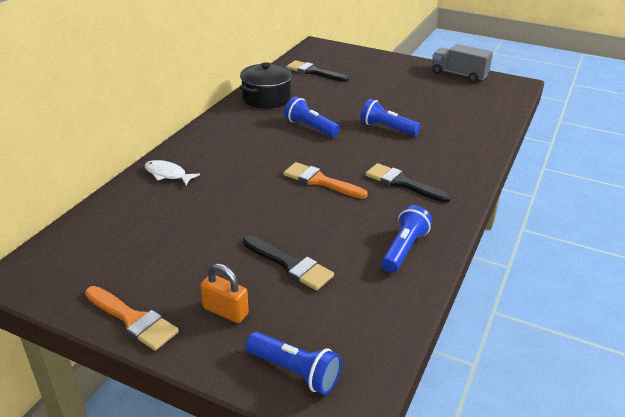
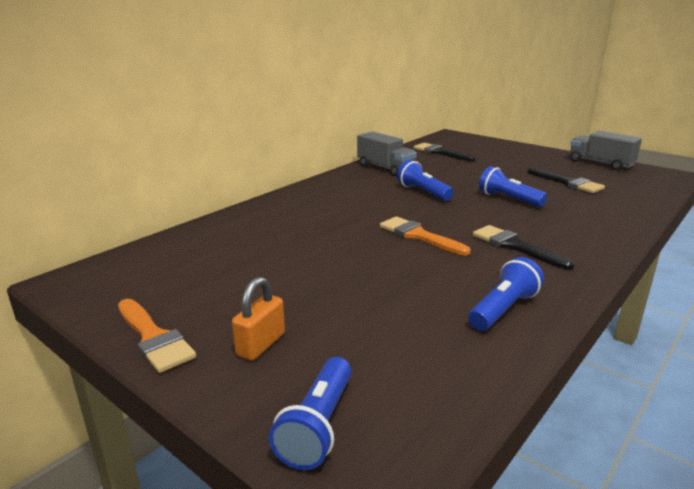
camera: 15 degrees right, 10 degrees down
white fish [144,160,200,186] -> none
orange padlock [200,263,249,323] -> orange padlock turned 75 degrees clockwise [232,277,285,361]
black pot [239,62,292,109] -> grey truck [357,132,417,176]
black brush [243,236,334,290] -> black brush moved to [527,168,605,193]
blue flashlight [246,332,342,395] -> blue flashlight turned 60 degrees clockwise [269,357,352,470]

